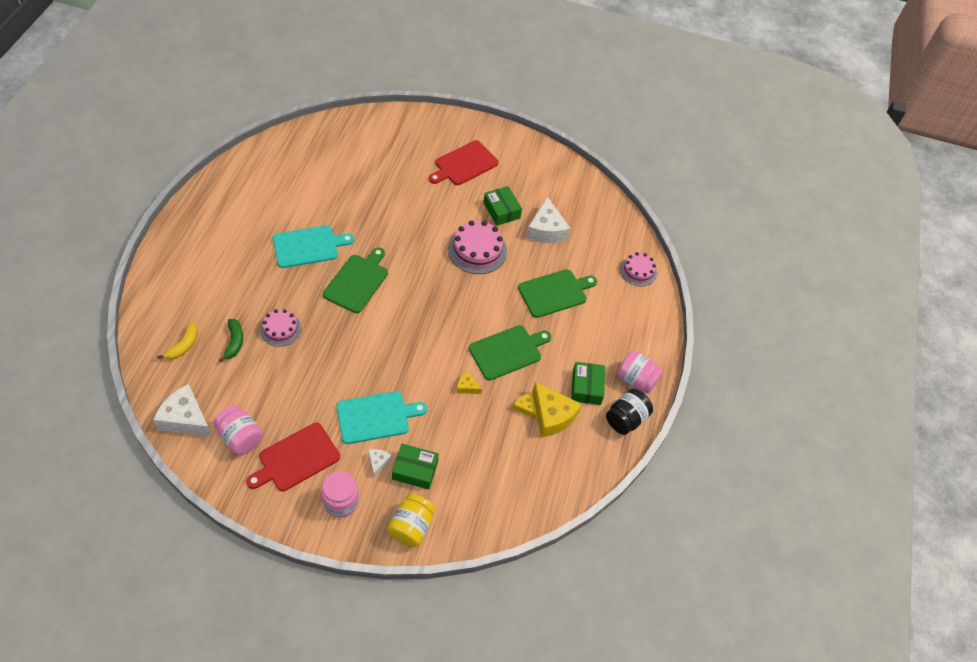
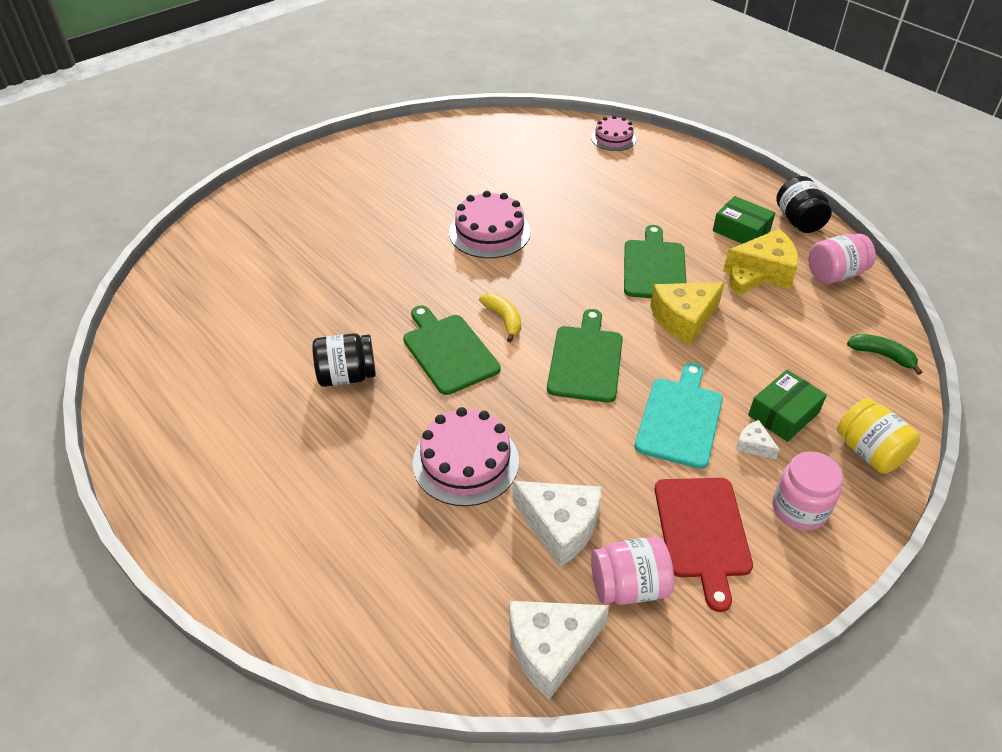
camera: 50 degrees left, 10 degrees down
yellow banana [157,322,198,360] -> yellow banana moved to [479,294,521,342]
green banana [219,319,243,362] -> green banana moved to [847,334,923,375]
pink cake [260,309,301,347] -> pink cake [413,407,519,506], size x1.58
turquoise cutting board [273,225,354,268] -> black jar [312,333,376,387]
red cutting board [429,140,499,185] -> none
yellow cheese [457,371,482,394] -> yellow cheese [650,282,725,345], size x2.07
green box [484,186,522,226] -> none
green cutting board [518,269,597,318] -> green cutting board moved to [547,309,623,403]
white cheese [526,196,570,243] -> white cheese moved to [513,481,602,567]
pink jar [617,350,663,394] -> pink jar moved to [809,233,876,284]

